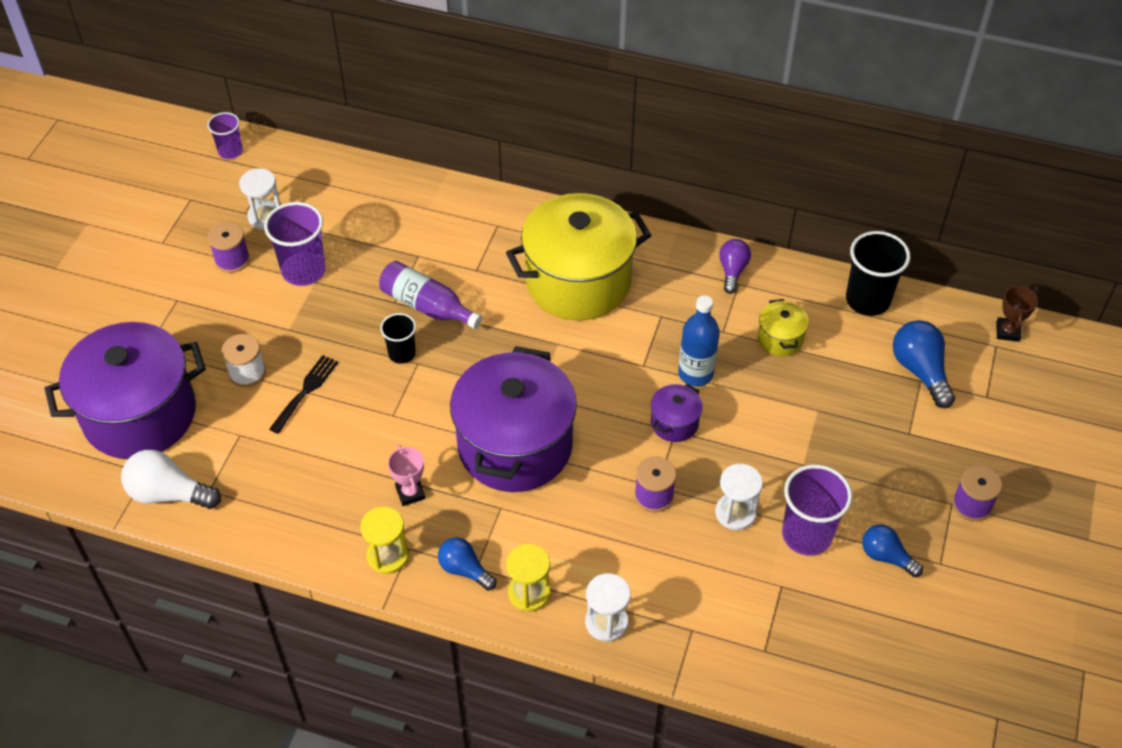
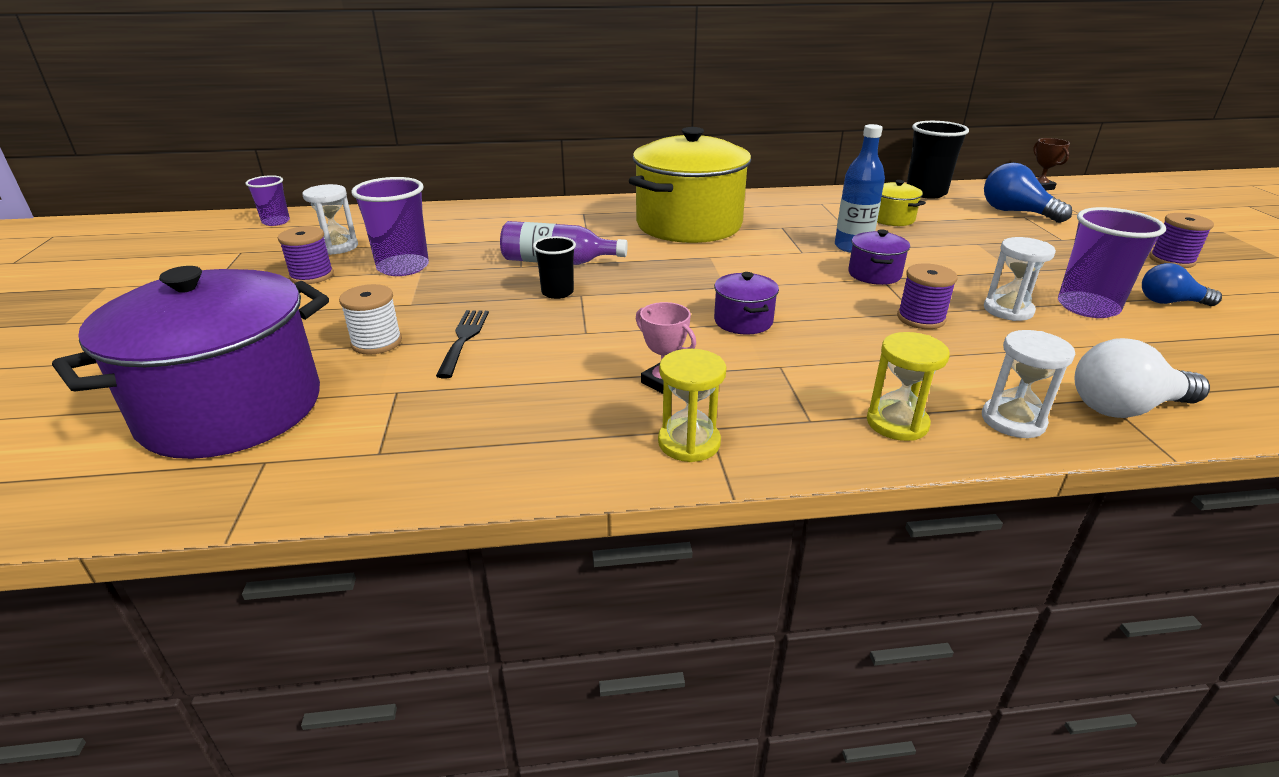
camera: 25 degrees left, 20 degrees down
white light bulb [121,450,221,509] -> white light bulb moved to [1074,338,1210,418]
blue light bulb [438,537,497,591] -> none
purple pot [450,346,577,492] -> purple pot [714,272,779,335], size x0.42
purple light bulb [719,239,751,294] -> none

